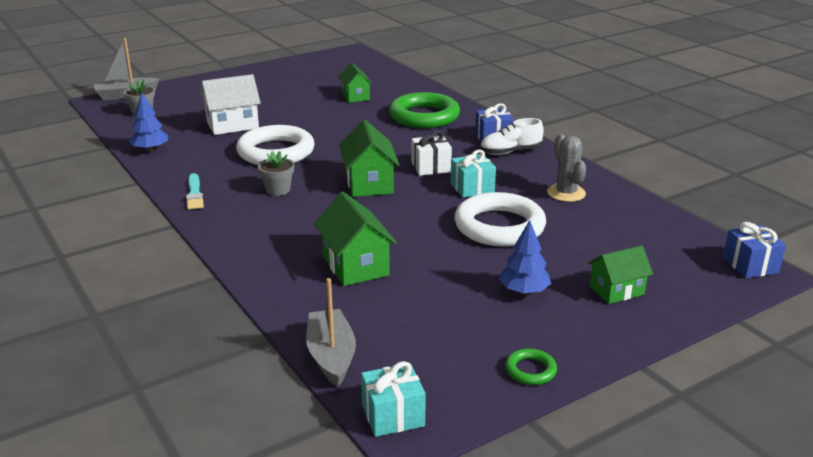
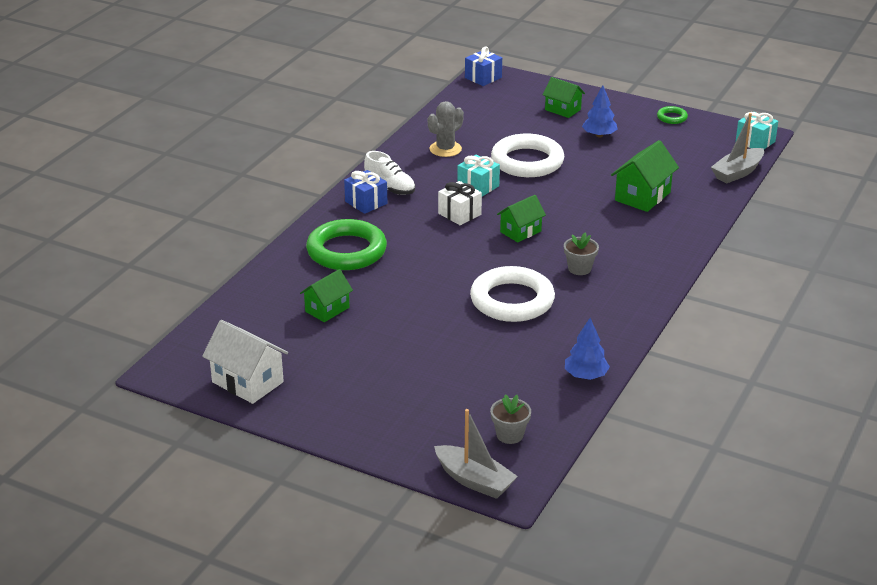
camera: 120 degrees left, 5 degrees up
turquoise brush [186,173,204,209] -> none
white house [200,74,261,135] -> white house moved to [202,320,288,404]
green house [339,120,400,197] -> green house [497,195,546,243], size x0.67

